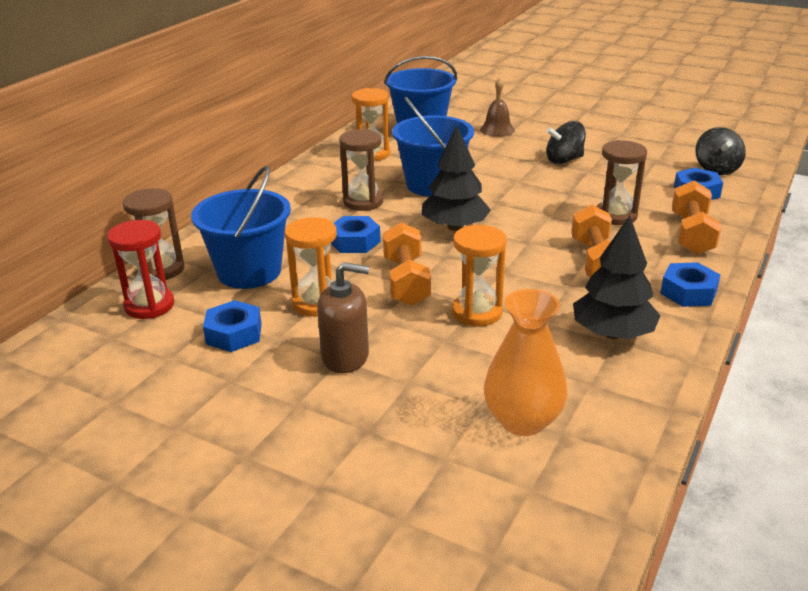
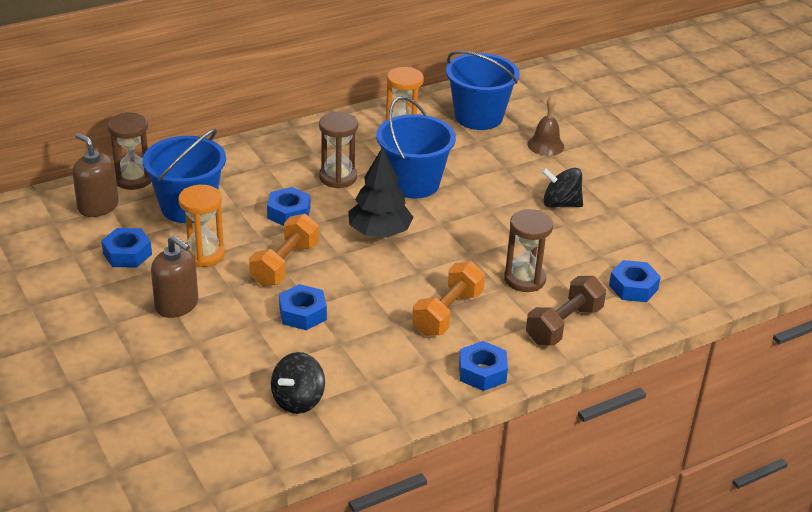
camera: 30 degrees right, 5 degrees up
red hourglass [107,220,174,319] -> brown soap dispenser [72,133,119,217]
orange hourglass [452,225,507,327] -> blue nut [279,284,327,330]
orange vase [484,289,568,436] -> none
black tree [573,216,661,339] -> none
orange dumbbell [672,180,721,255] -> brown dumbbell [526,276,606,346]
black spinning top [695,127,746,175] -> black spinning top moved to [271,352,325,414]

